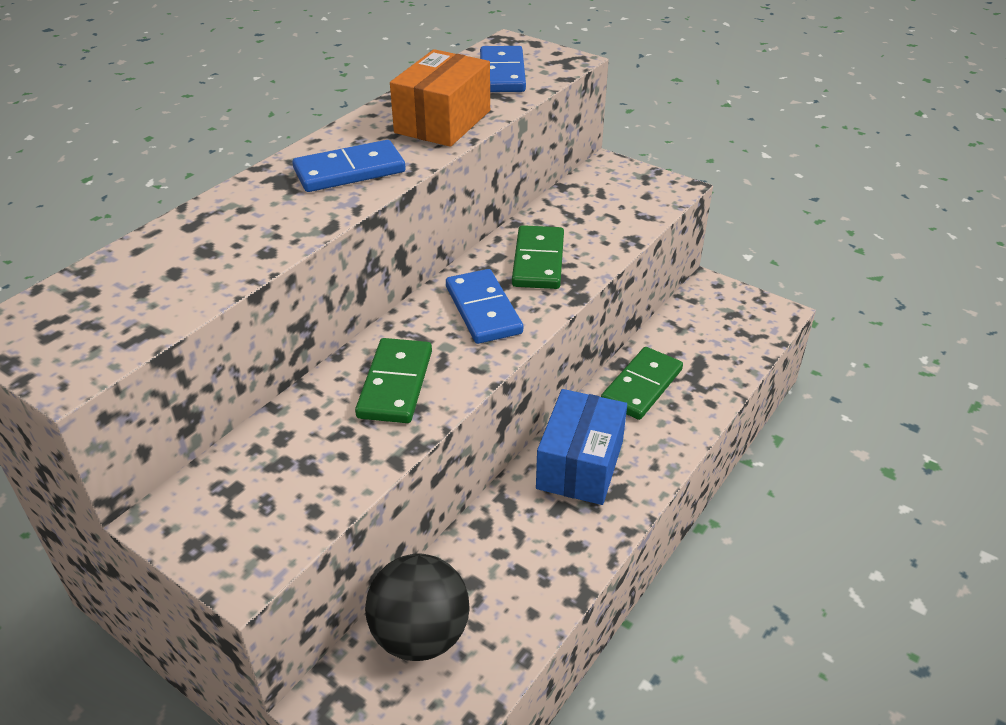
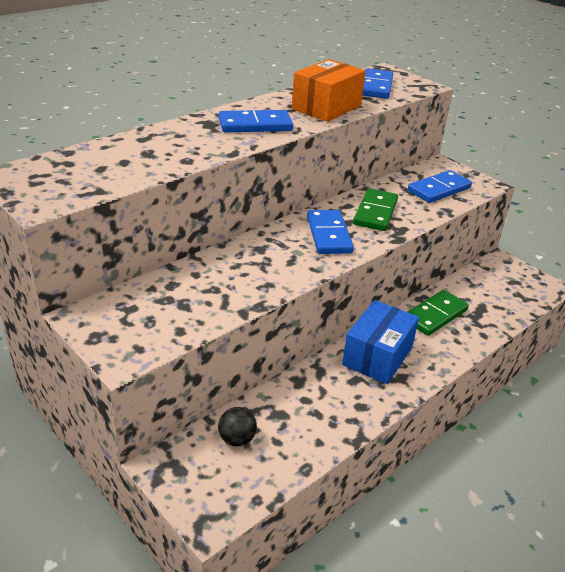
camera: 10 degrees right, 5 degrees down
green domino [355,338,432,423] -> none
black ball [365,554,470,661] -> black ball [218,407,257,446], size x0.53
none -> blue domino [408,170,472,203]

